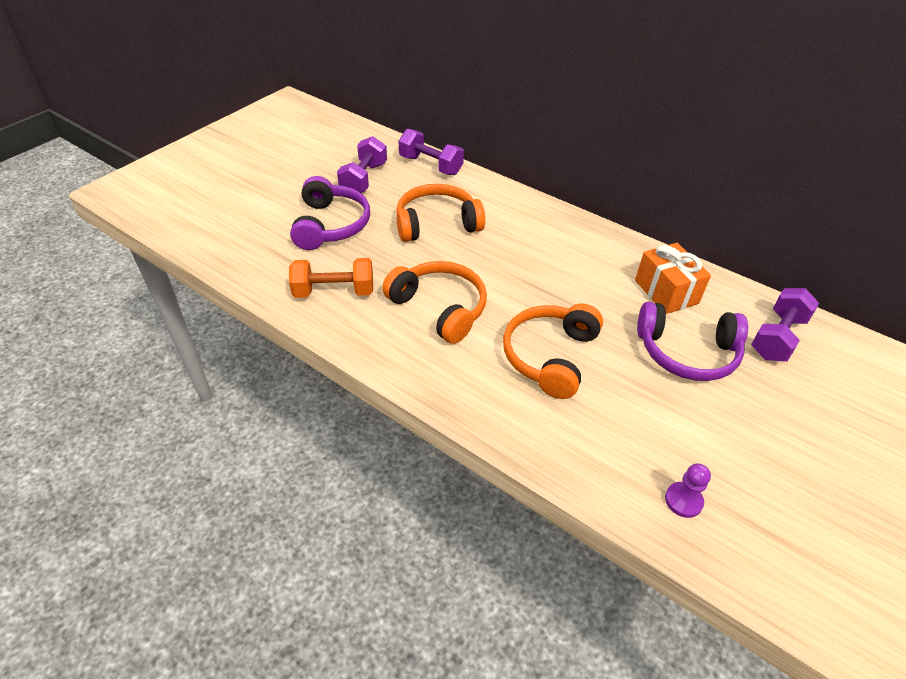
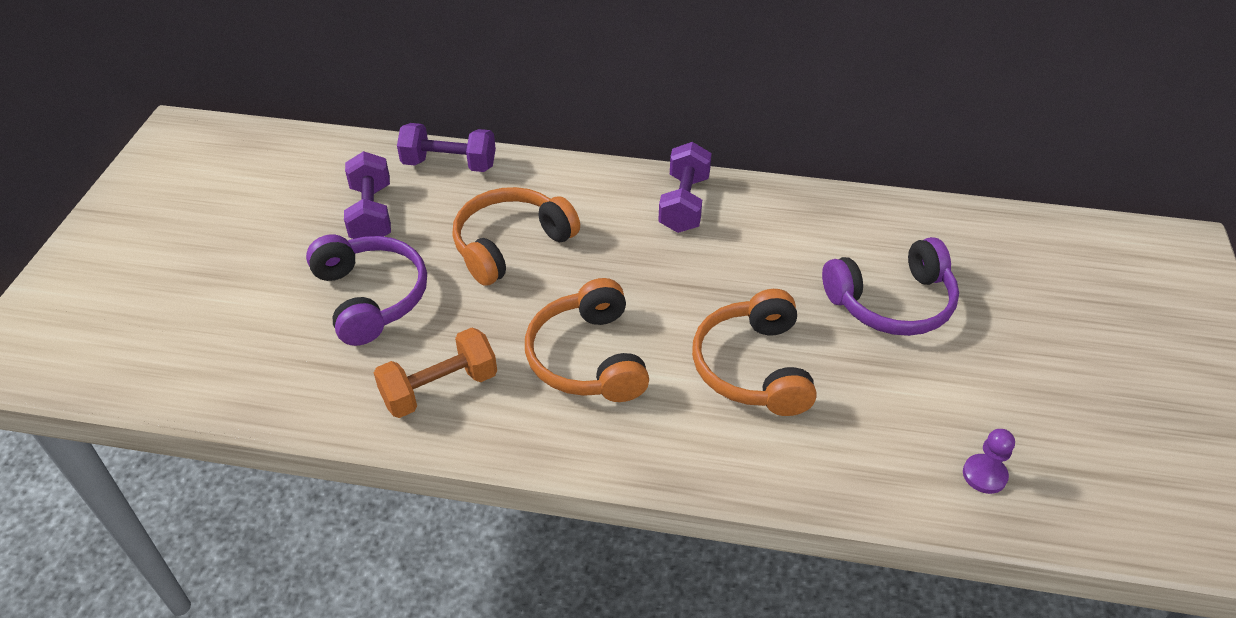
camera: 25 degrees left, 0 degrees up
orange headphones [382,261,487,344] -> orange headphones turned 120 degrees counterclockwise [525,278,649,402]
orange gift [635,243,711,314] -> none
purple dumbbell [751,288,819,362] -> purple dumbbell moved to [658,142,712,233]

